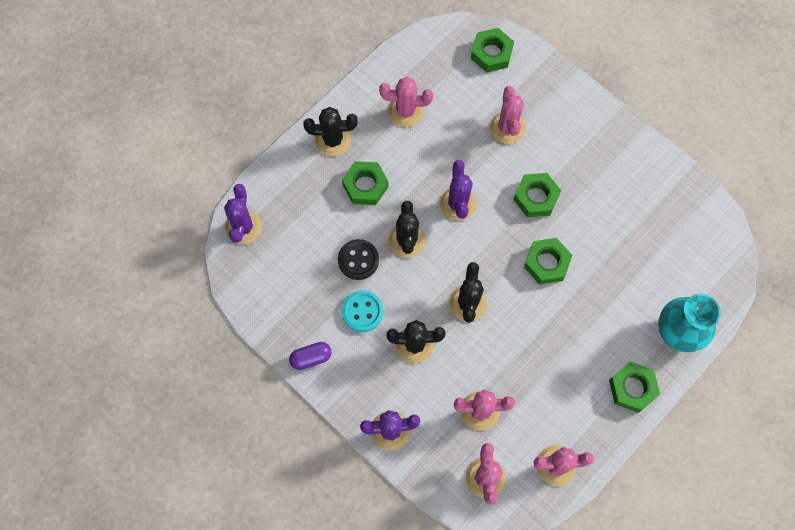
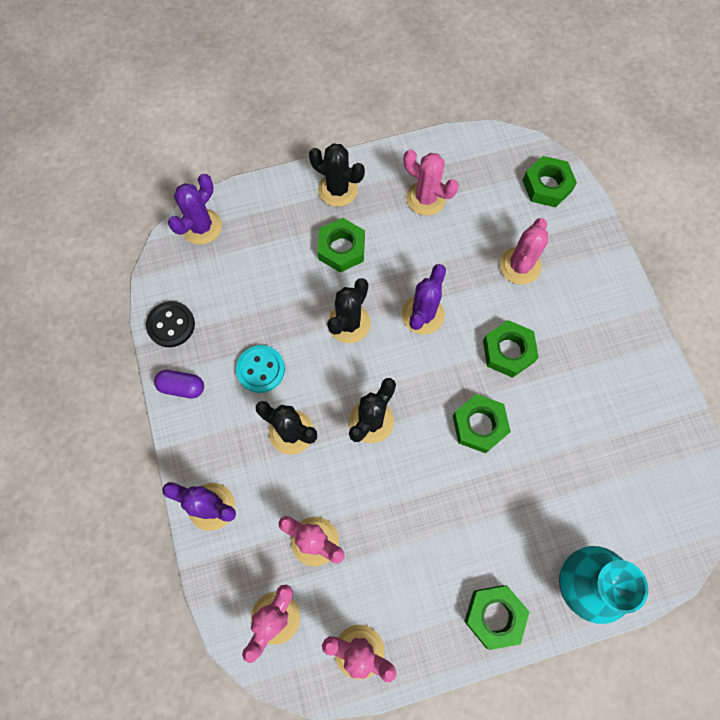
camera: 30 degrees right, 0 degrees up
black button [338,239,379,280] -> black button moved to [146,301,195,347]

